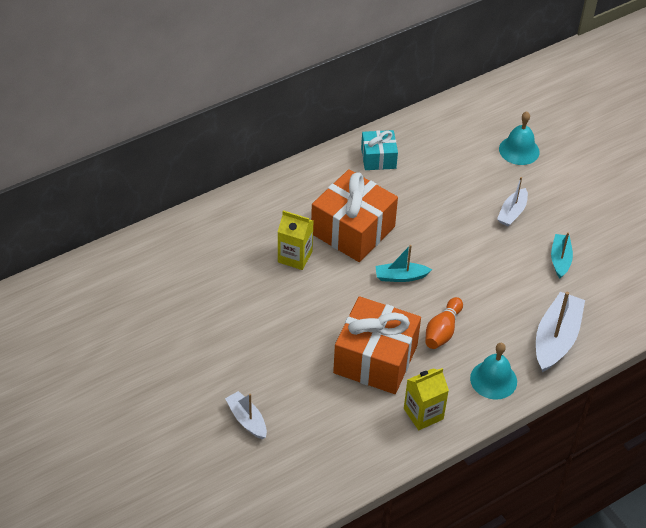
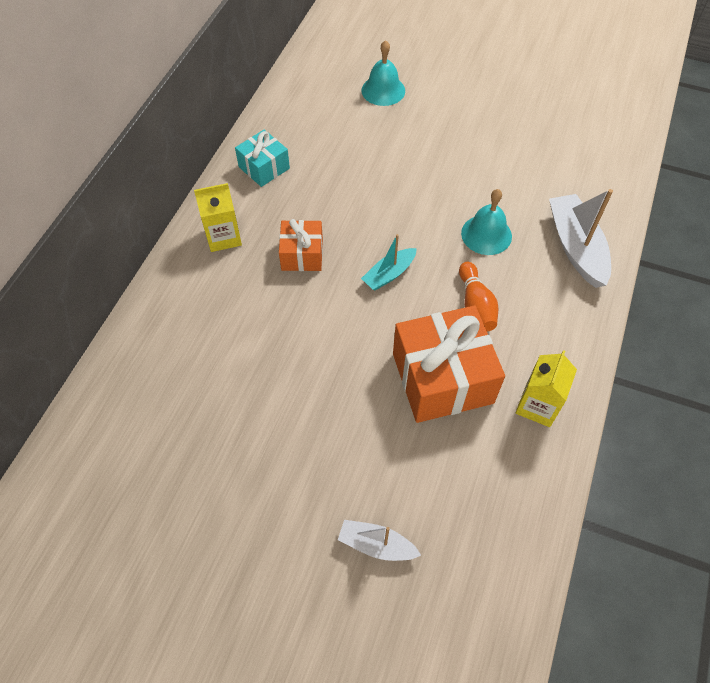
camera: 35 degrees left, 10 degrees up
yellow carton [278,210,313,270] -> yellow carton moved to [194,183,242,252]
orange gift [311,169,398,262] -> orange gift [279,219,323,271], size x0.55
turquoise bell [470,343,517,400] -> turquoise bell moved to [461,189,512,255]
white boat [497,177,528,227] -> none
turquoise boat [551,232,573,278] -> none

